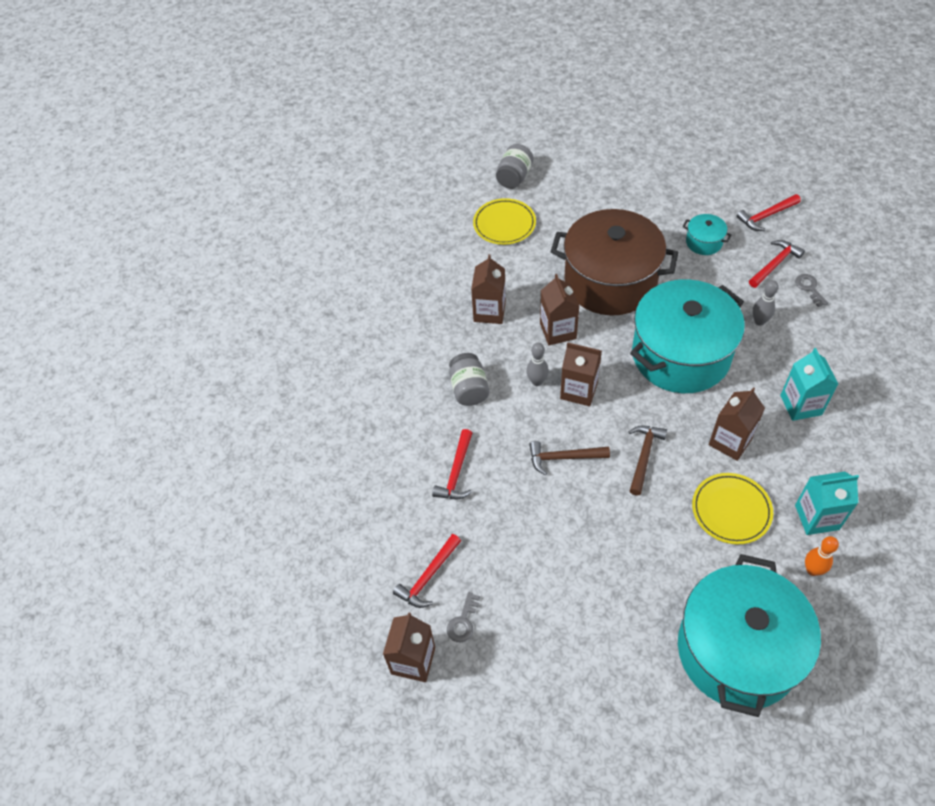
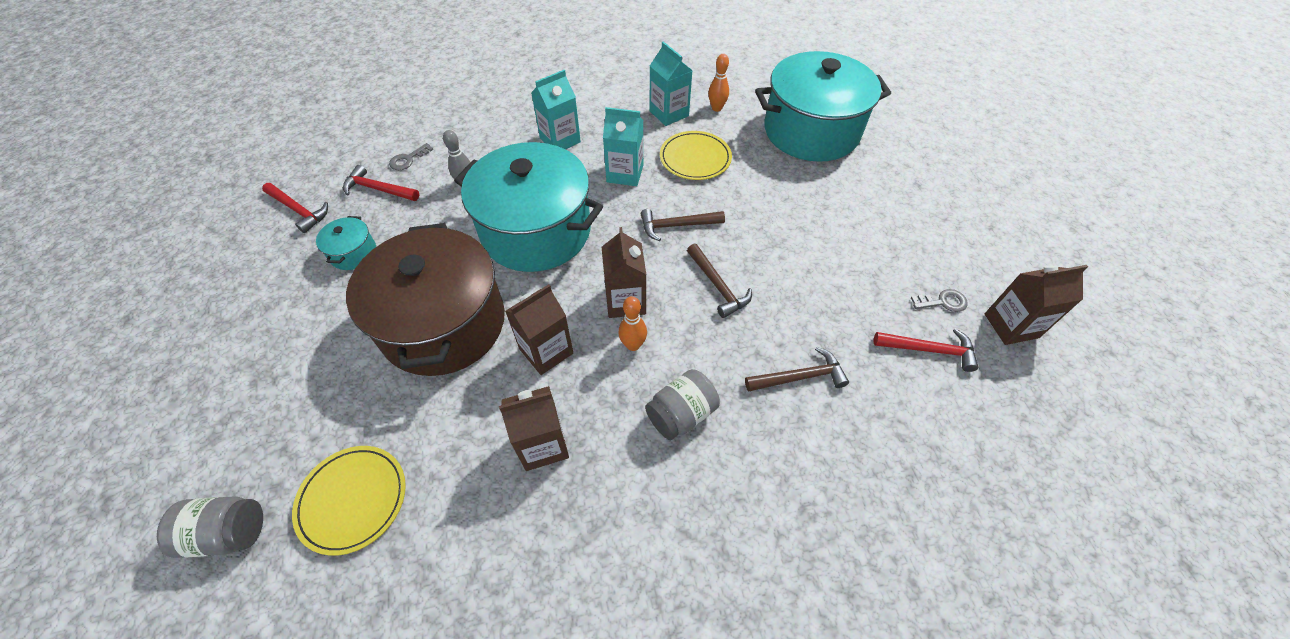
camera: 120 degrees left, 0 degrees up
red hammer [432,429,472,499] -> brown hammer [745,347,849,392]
grey bowling pin [527,343,549,386] -> orange bowling pin [618,296,647,351]
brown carton [709,387,765,461] -> turquoise carton [603,107,643,186]

